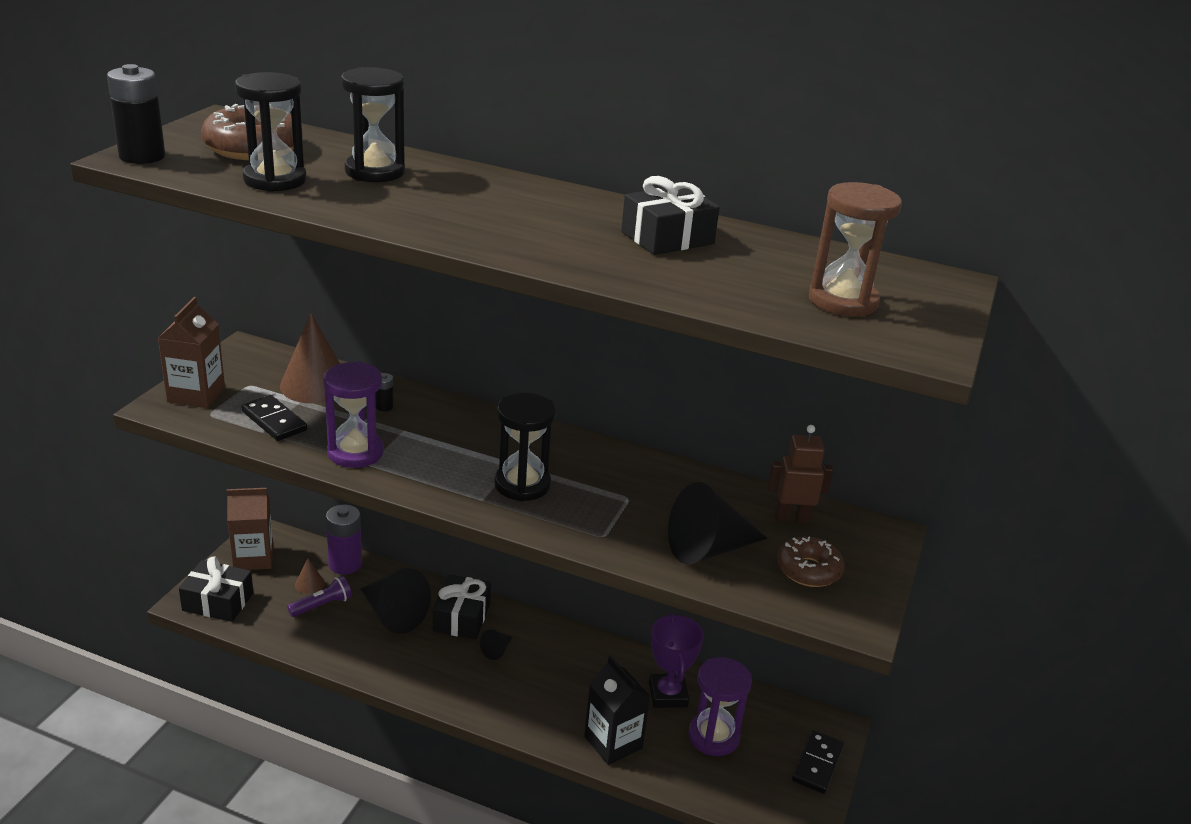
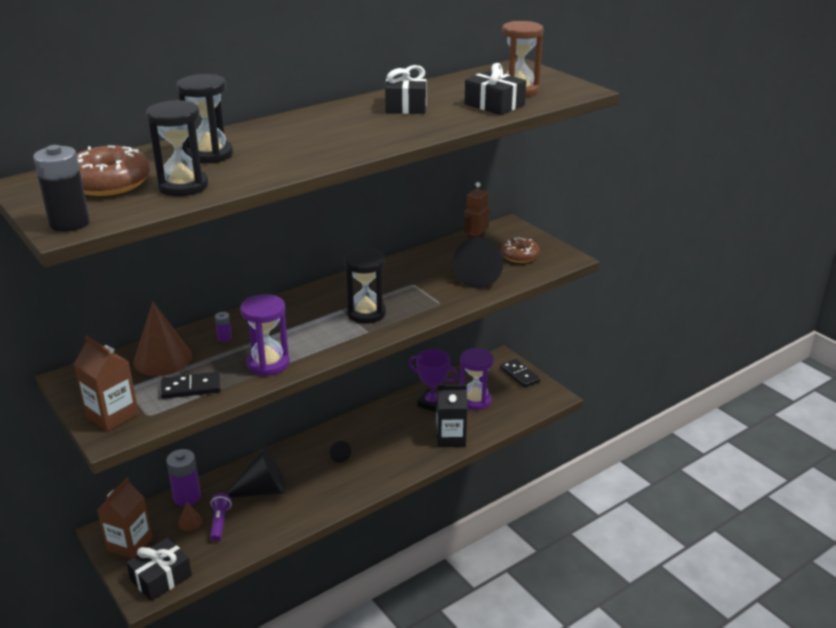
camera: 55 degrees left, 0 degrees up
black battery [375,373,394,411] -> purple battery [215,312,232,342]
black gift [433,575,491,639] -> black gift moved to [465,63,526,115]

